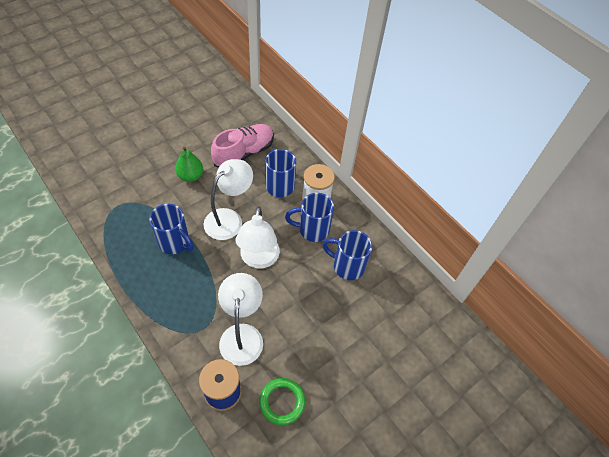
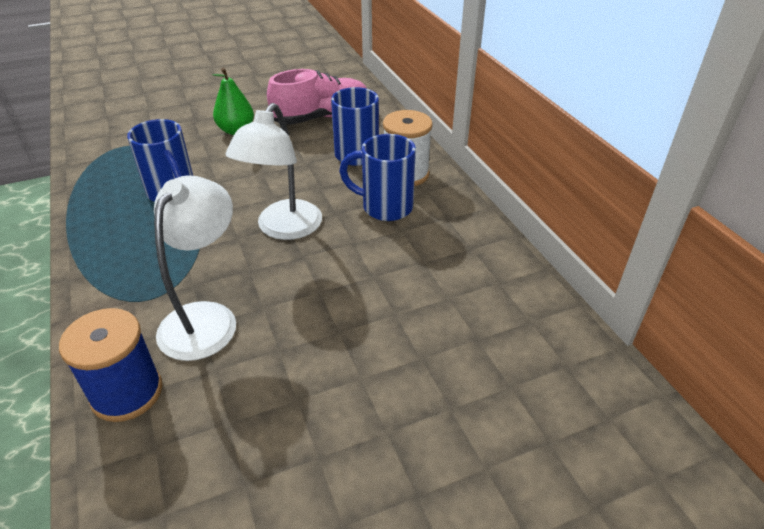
camera: 20 degrees right, 15 degrees down
white lamp [204,159,253,240] -> none
green ring [259,378,305,425] -> none
blue mug [322,230,372,280] -> none

